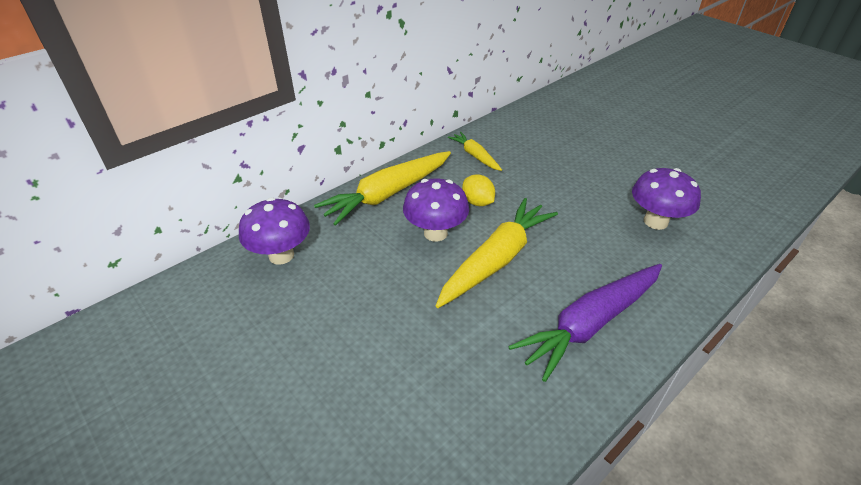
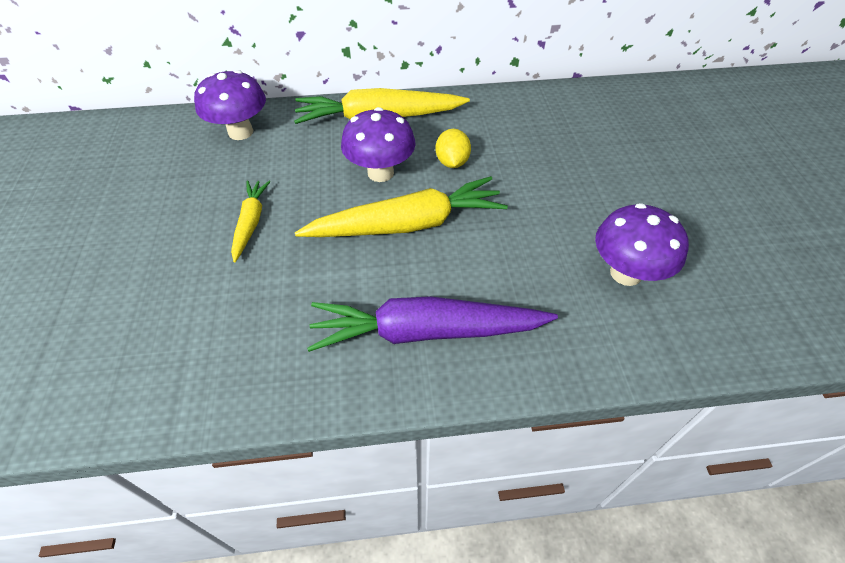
camera: 35 degrees right, 10 degrees up
yellow carrot [448,132,502,171] -> yellow carrot moved to [231,181,270,262]

